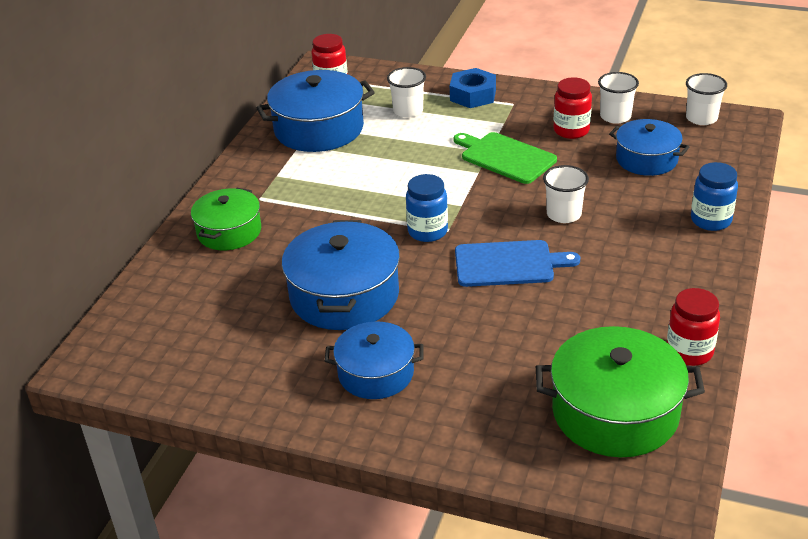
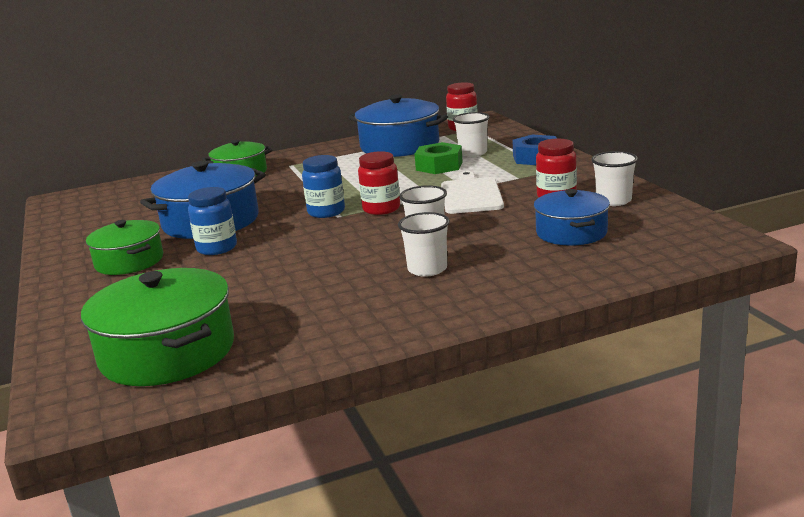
camera: 50 degrees right, 15 degrees down
blue pot [325,321,424,399] -> green pot [86,220,163,275]
green cutting board [454,132,557,184] -> white cutting board [441,171,504,214]
blue cutting board [455,240,580,287] -> none
red jar [667,288,720,366] -> red jar moved to [358,151,400,215]
white cup [686,73,727,125] -> white cup moved to [398,212,450,277]
blue jar [691,162,738,231] -> blue jar moved to [188,187,237,255]
none -> green nut [415,142,463,174]

